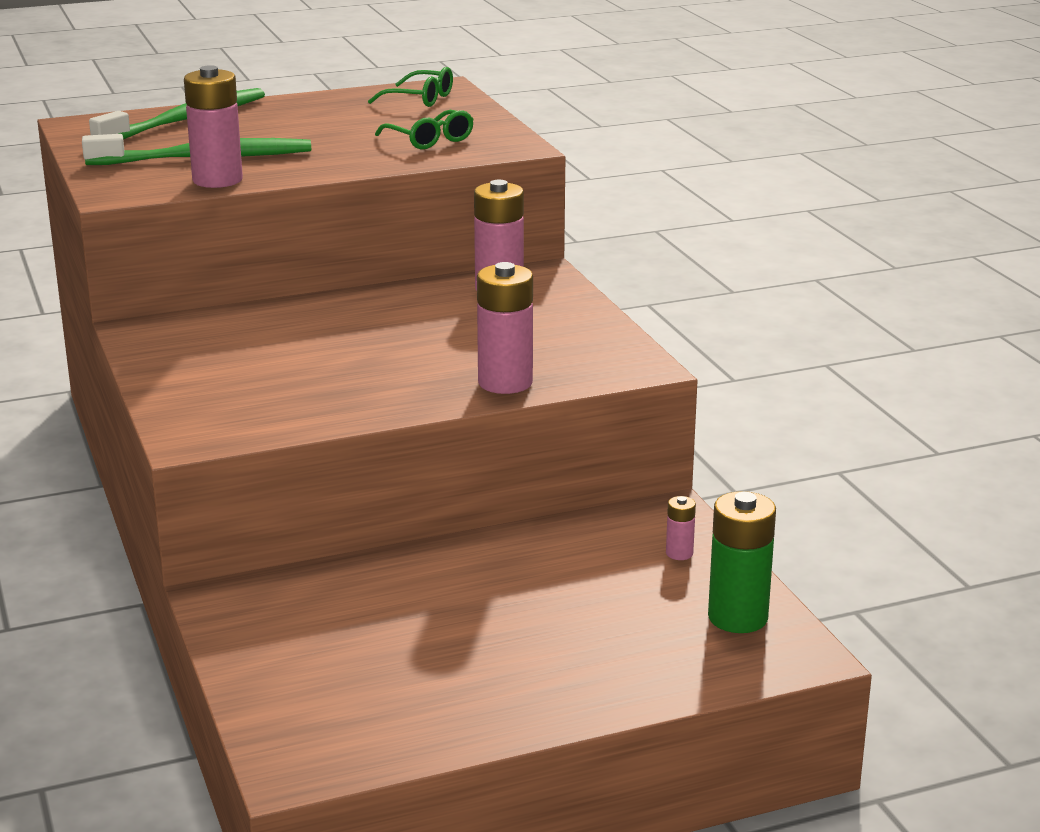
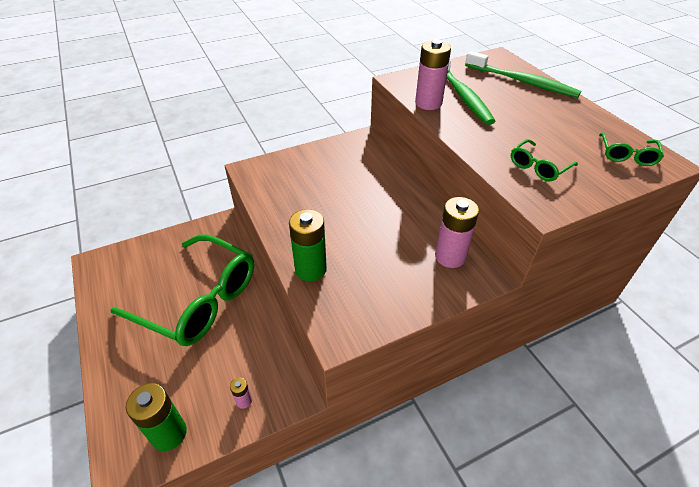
camera: 85 degrees right, 20 degrees up
pink battery [477,262,533,394] -> green battery [289,209,327,282]
none -> green glasses [110,234,254,346]

